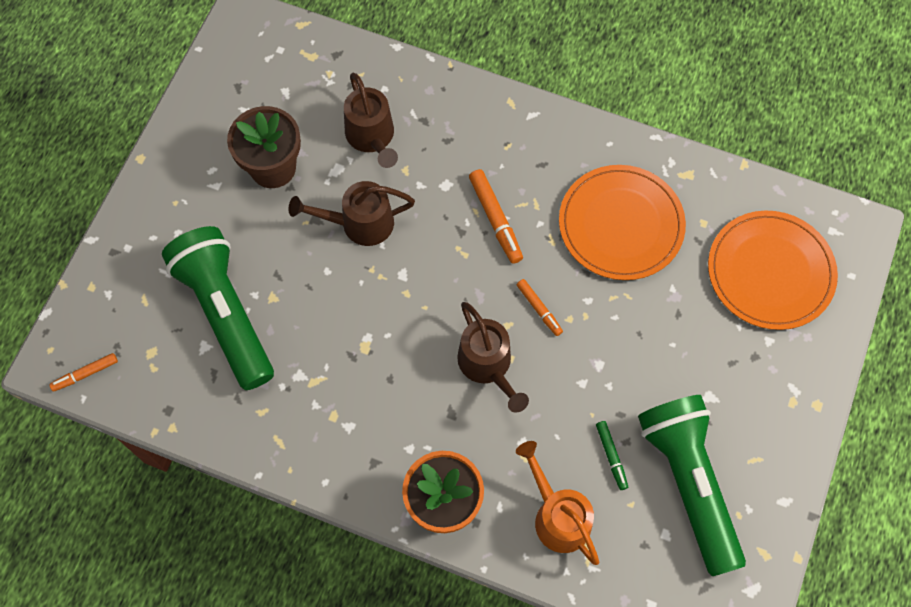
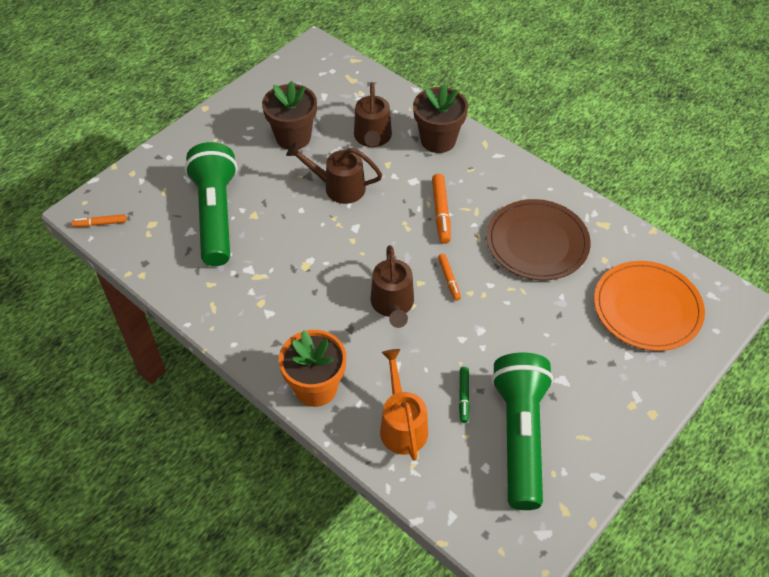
camera: 20 degrees right, 15 degrees down
orange plate [559,165,686,280] -> brown plate [486,199,591,280]
none -> brown flower pot [413,84,468,153]

